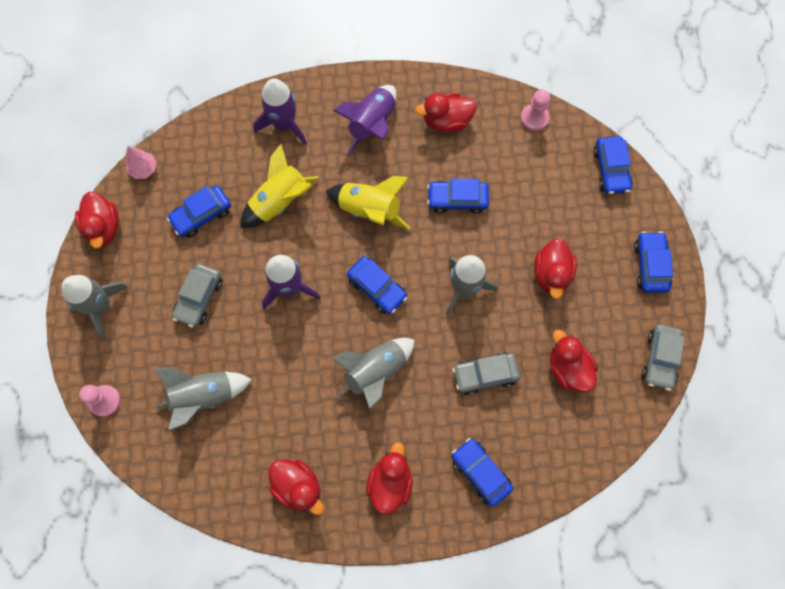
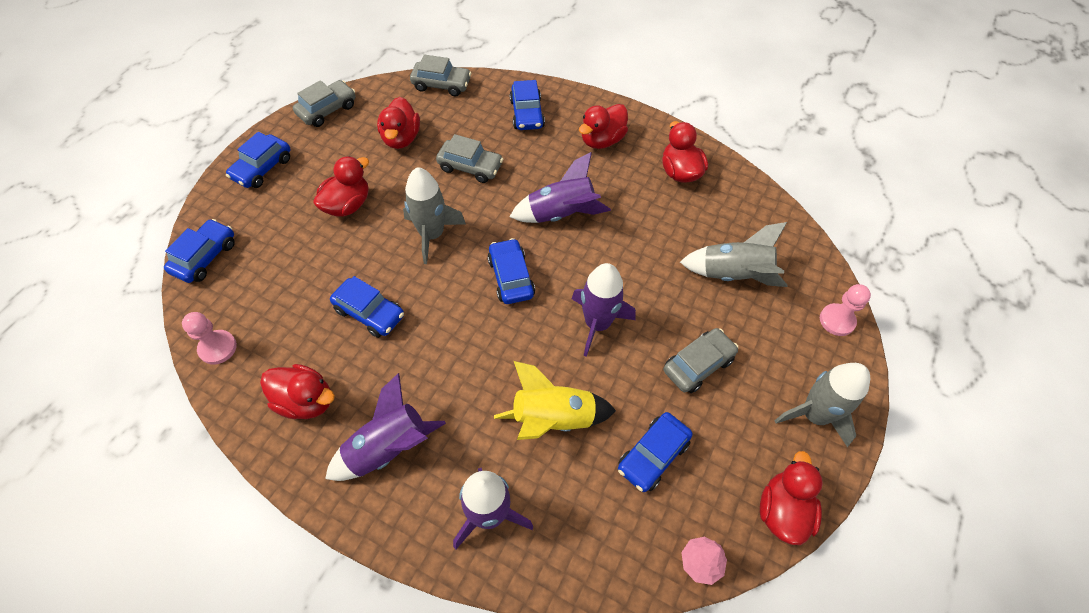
camera: 150 degrees left, 15 degrees down
blue car [167,185,231,238] -> blue car turned 135 degrees clockwise [618,412,693,492]
yellow rocket [326,176,410,229] -> none
grey rocket [332,338,415,410] -> purple rocket [510,152,611,223]
none -> grey car [410,54,471,96]

